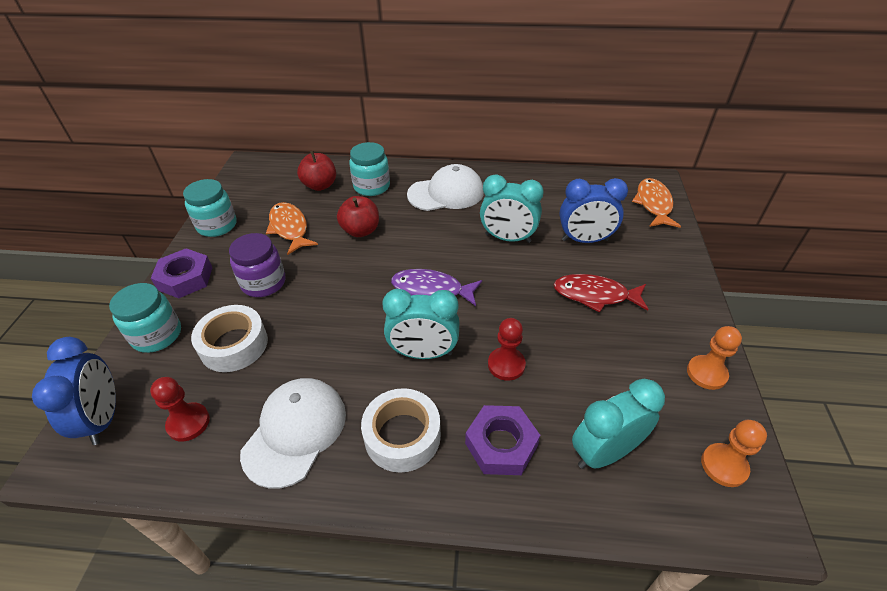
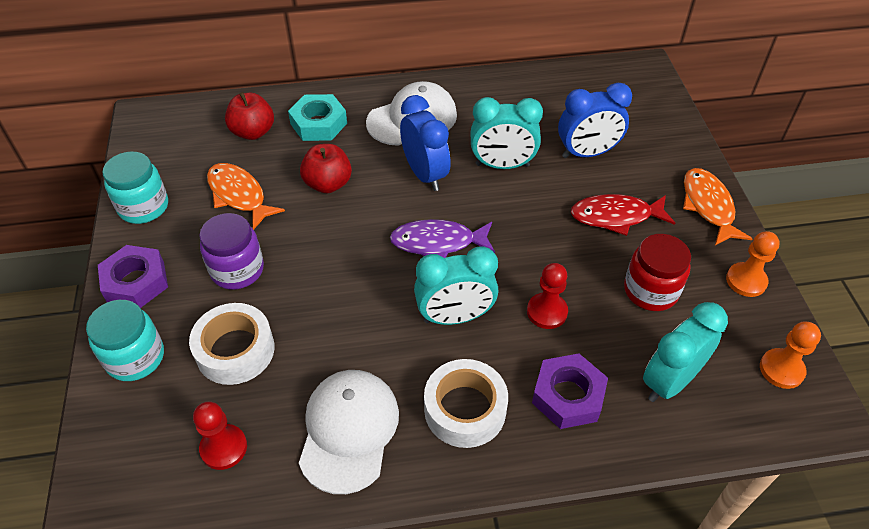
camera: 15 degrees left, 5 degrees up
blue clock [32,337,116,445] -> blue clock moved to [400,95,451,191]
turquoise jar [349,142,390,196] -> turquoise nut [288,94,347,141]
orange fish [632,178,681,228] -> orange fish moved to [683,168,753,245]
none -> red jar [624,234,691,311]

